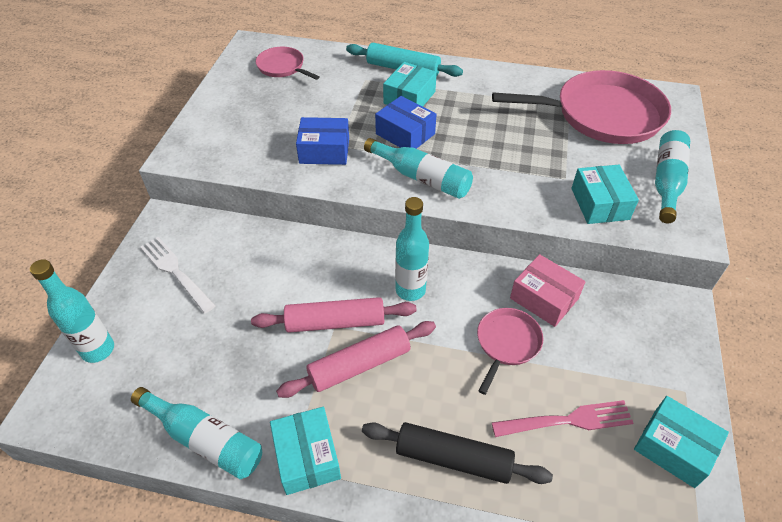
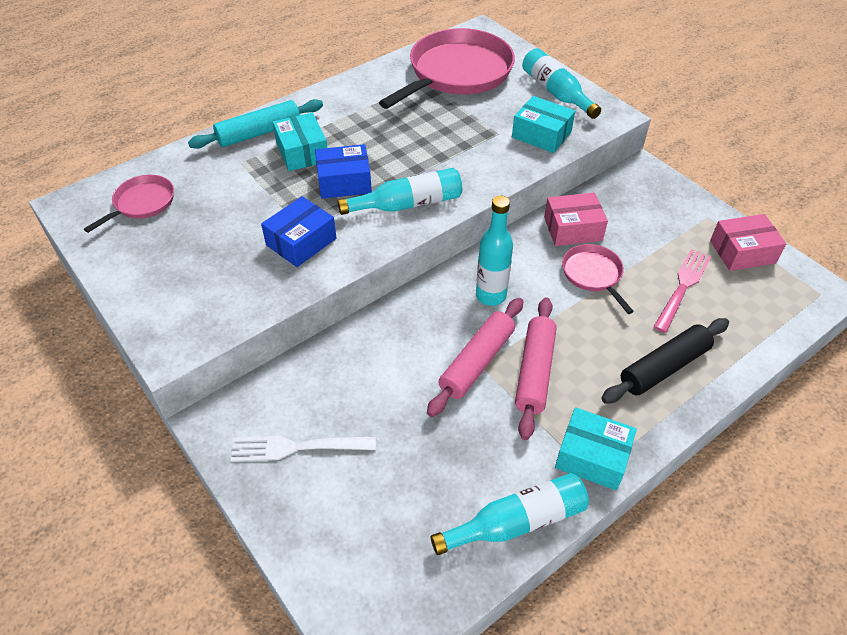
camera: 50 degrees left, 0 degrees up
turquoise bottle [30,259,114,363] -> none
pink pan [256,46,320,80] -> pink pan turned 135 degrees clockwise [84,175,174,233]
turquoise box [634,396,729,488] -> pink box [710,214,786,271]

